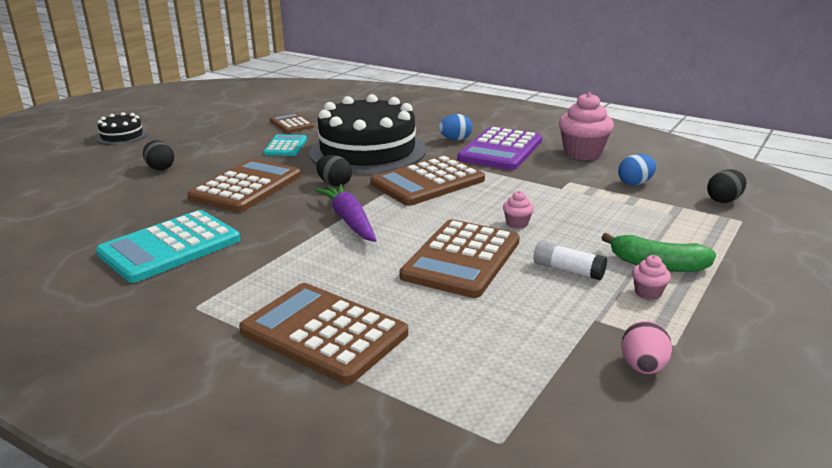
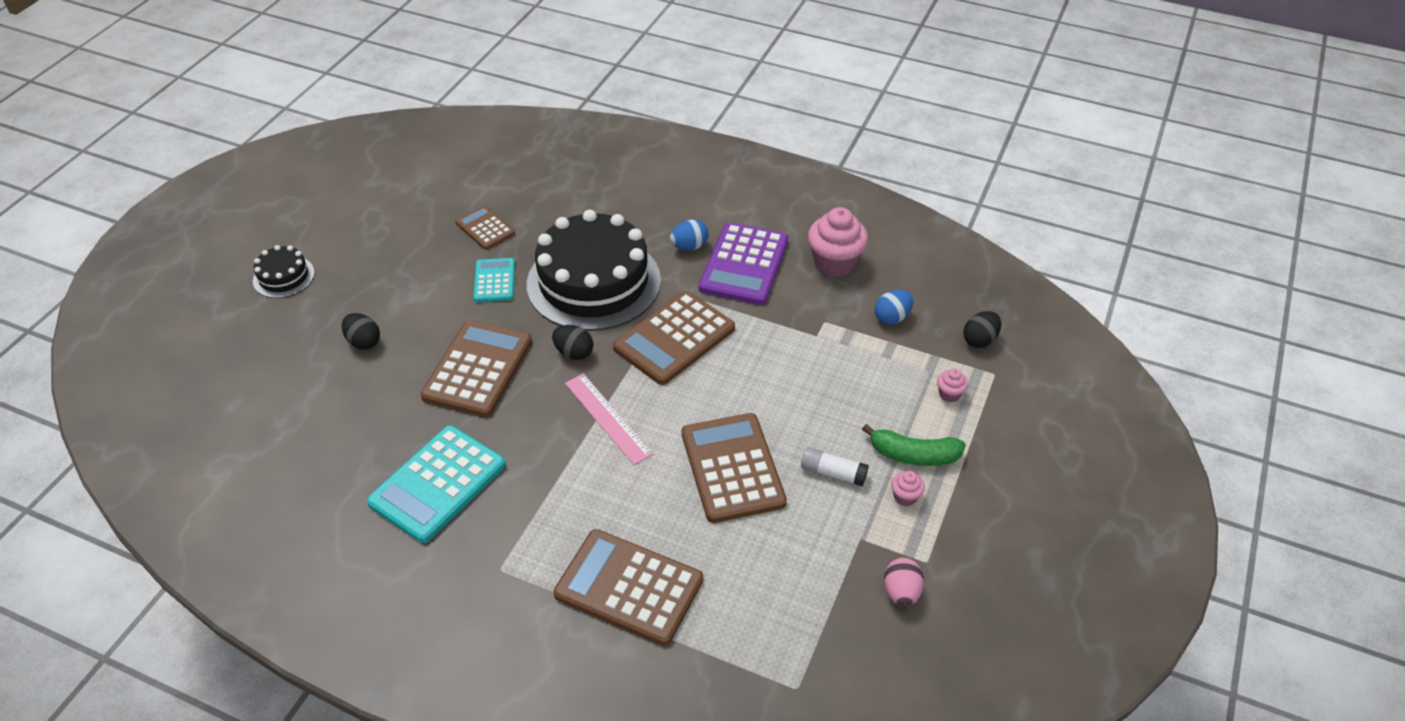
camera: 10 degrees left, 20 degrees up
purple carrot [315,184,377,242] -> pink ruler [565,373,653,465]
brown calculator [399,219,520,298] -> brown calculator turned 150 degrees clockwise [682,413,787,523]
pink cupcake [503,191,534,229] -> pink cupcake moved to [937,368,968,402]

